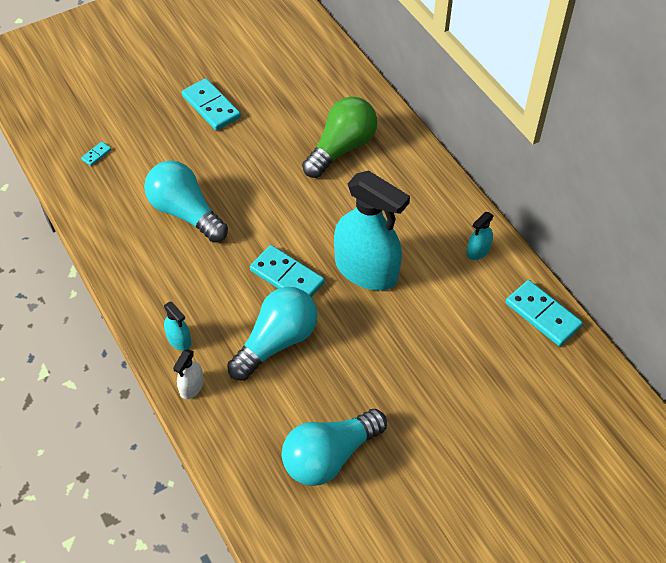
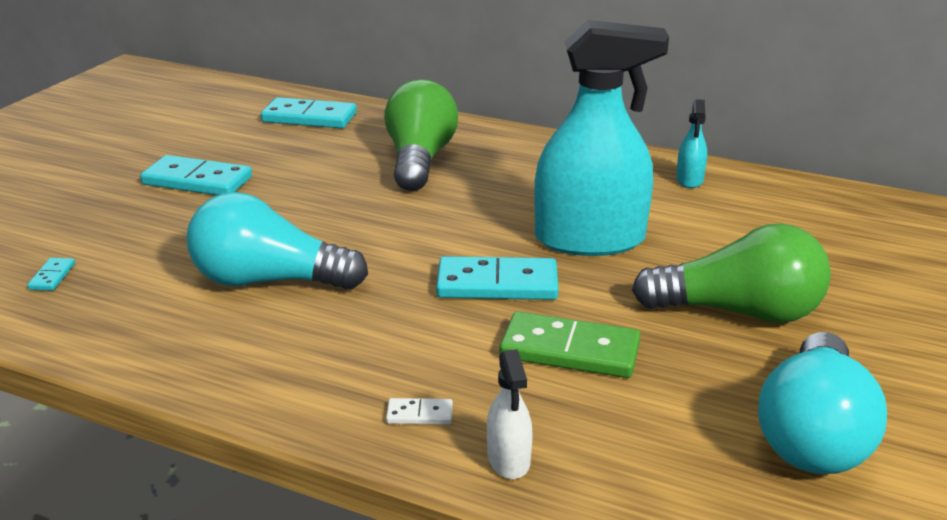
camera: 35 degrees left, 25 degrees down
turquoise spray bottle [164,301,191,351] -> white domino [386,398,453,424]
turquoise light bulb [227,287,318,381] -> green domino [499,311,640,378]
turquoise domino [506,280,583,346] -> turquoise domino moved to [261,97,357,128]
none -> green light bulb [632,223,831,323]

